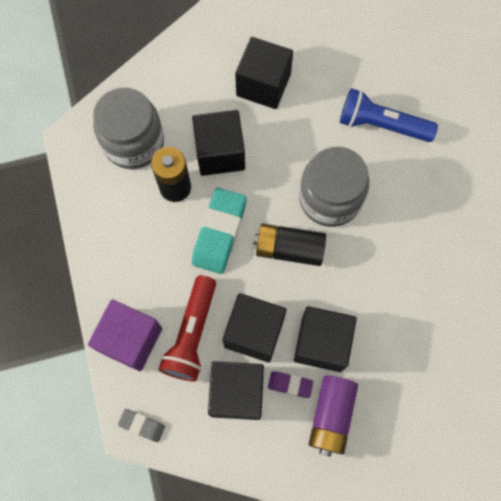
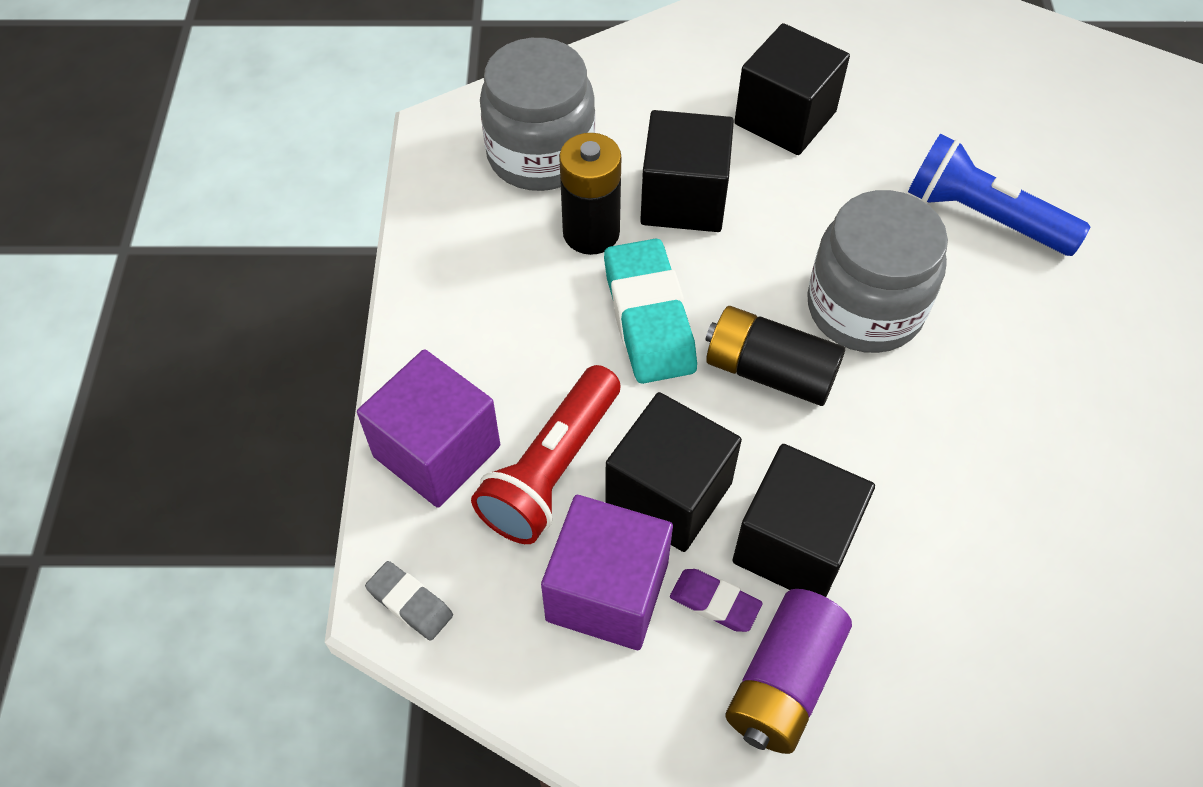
camera: 15 degrees right, 15 degrees down
turquoise eraser [192,188,246,274] -> turquoise eraser turned 45 degrees counterclockwise [604,239,697,384]
black cube [208,361,264,420] -> purple cube [541,495,673,650]

